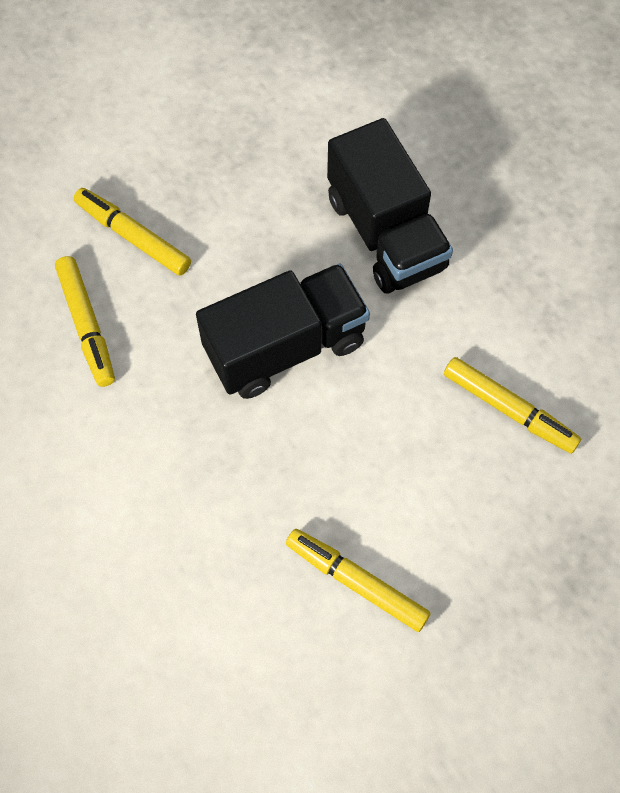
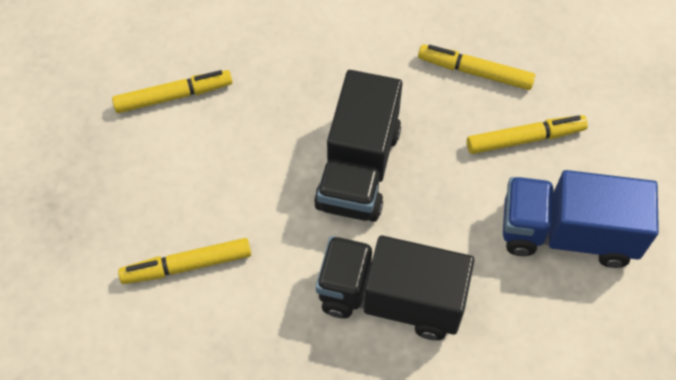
camera: 130 degrees right, 5 degrees down
none -> blue truck [503,170,659,268]

